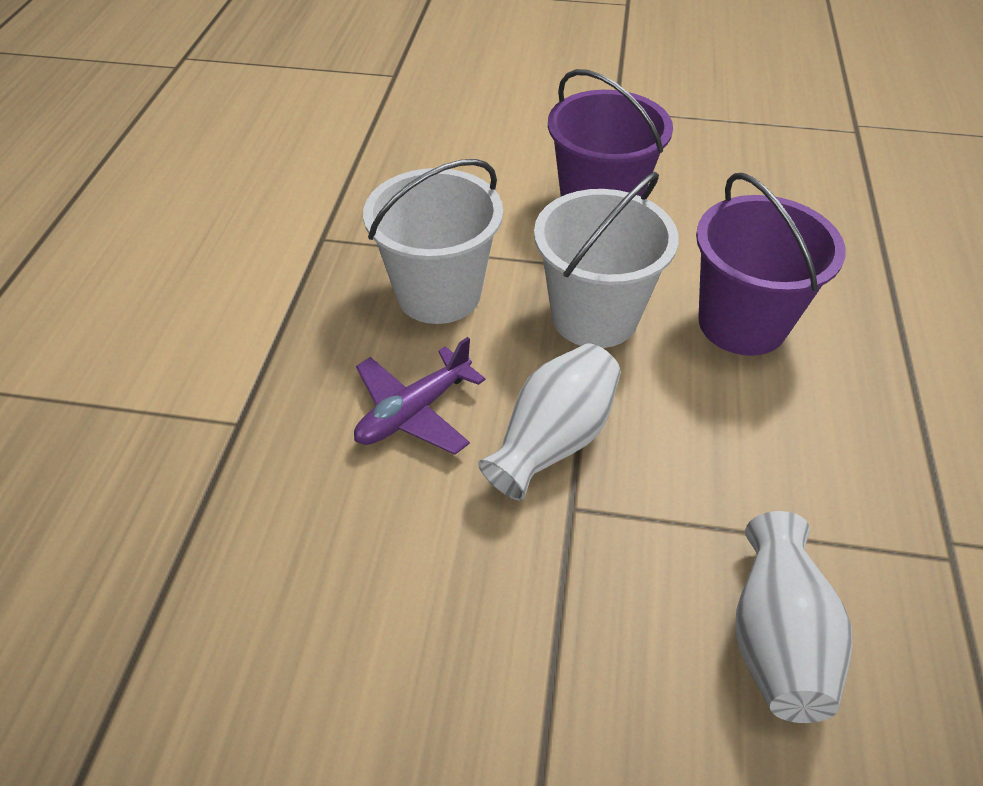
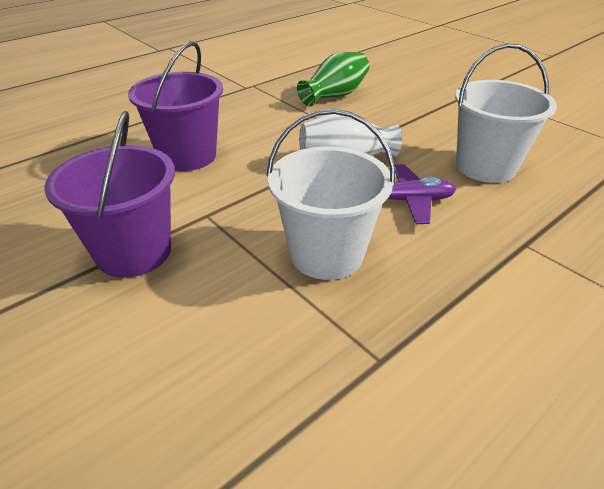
camera: 140 degrees left, 10 degrees down
white bucket [534,172,679,348] -> white bucket moved to [455,44,557,183]
white vase [735,511,853,723] -> green vase [297,52,369,106]

